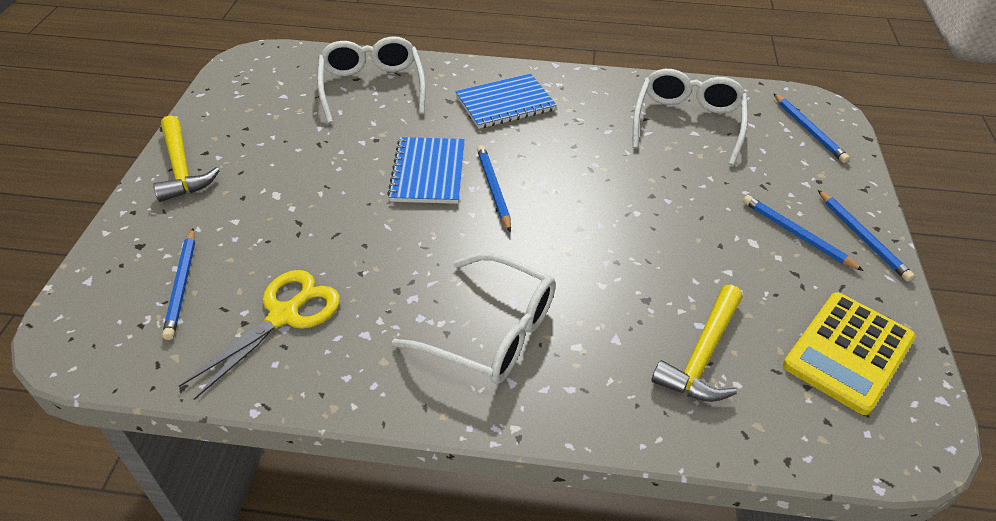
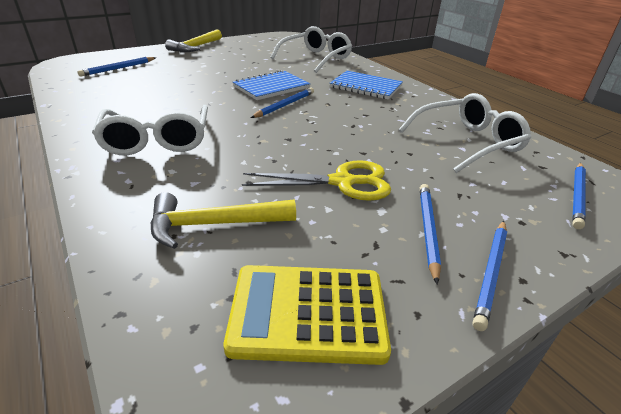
camera: 50 degrees right, 10 degrees down
yellow scissors [179,270,340,400] -> yellow scissors moved to [242,160,391,201]

